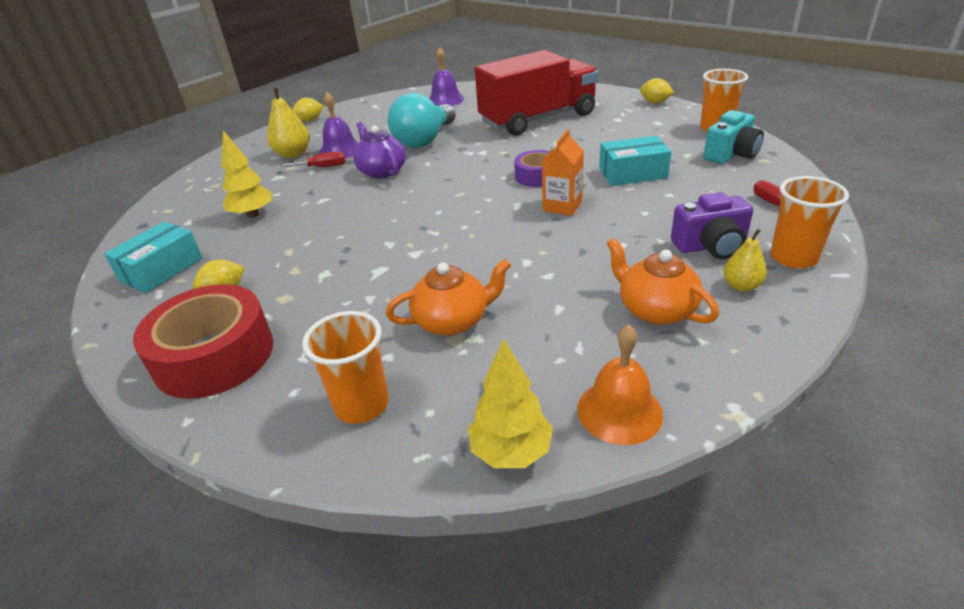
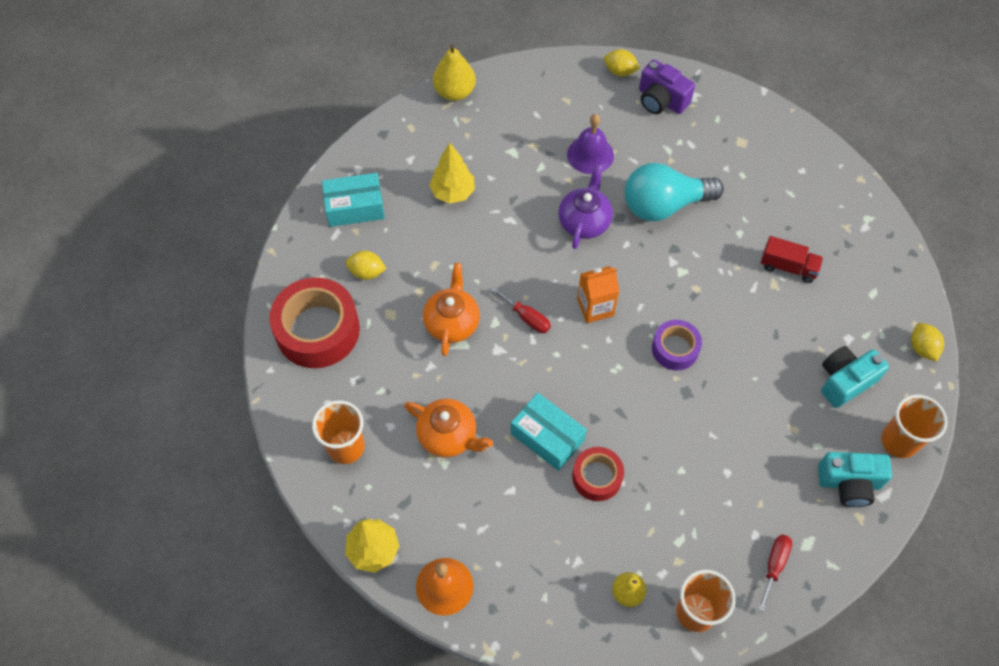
camera: 45 degrees right, 25 degrees up
yellow pear [267,86,310,158] -> yellow pear moved to [433,44,476,101]
red screwdriver [279,151,346,167] -> red screwdriver moved to [491,287,551,333]
purple bell [429,47,464,106] -> none
red truck [475,50,598,136] -> red truck [761,236,823,283], size x0.41
orange carton [542,129,584,216] -> orange carton moved to [577,266,619,323]
turquoise box [599,136,672,186] -> turquoise box moved to [511,393,587,471]
orange teapot [606,238,719,325] -> orange teapot moved to [423,263,480,356]
purple camera [671,192,753,259] -> purple camera moved to [639,59,695,114]
none -> red tape [572,447,624,501]
none -> turquoise camera [821,346,889,408]

